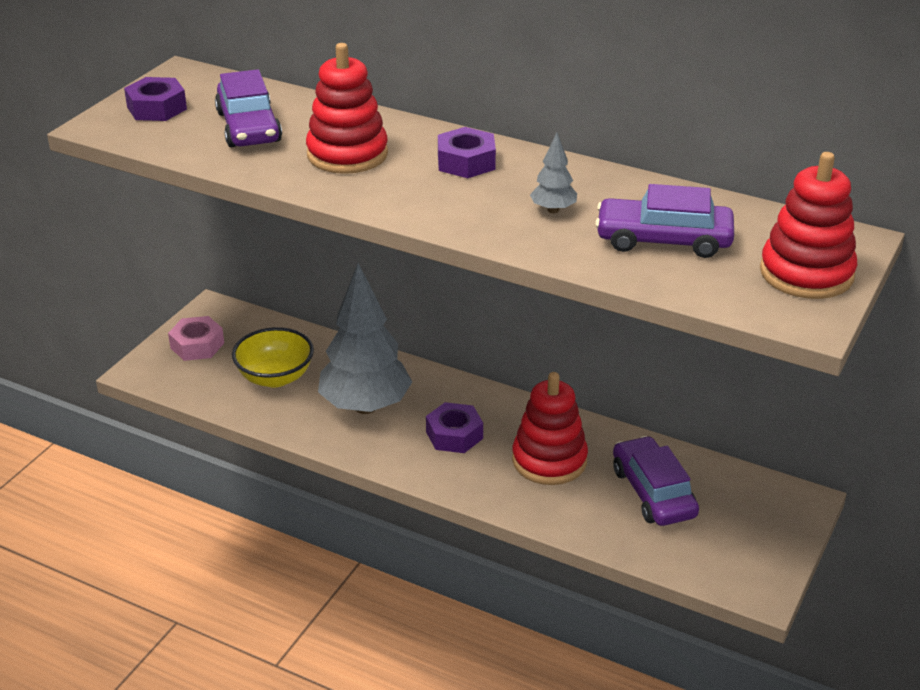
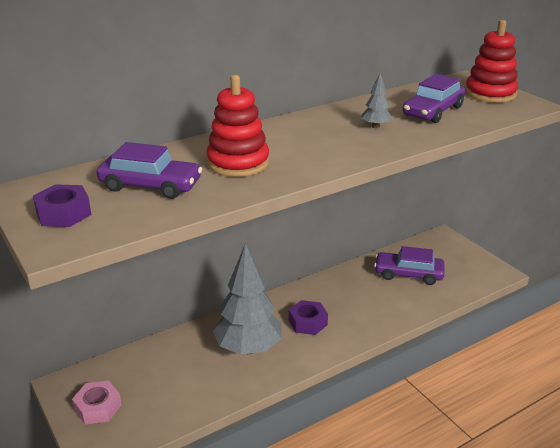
camera: 60 degrees left, 5 degrees down
yellow bowl [232,327,314,388] -> none
purple nut [438,127,496,178] -> none
red stacking toy [512,372,588,485] -> none

